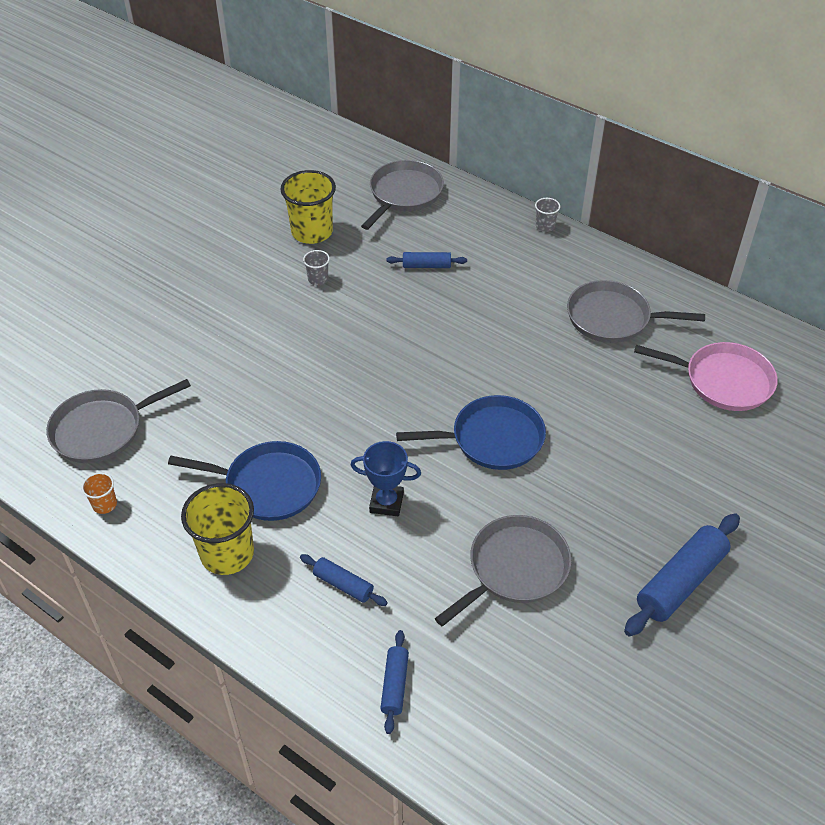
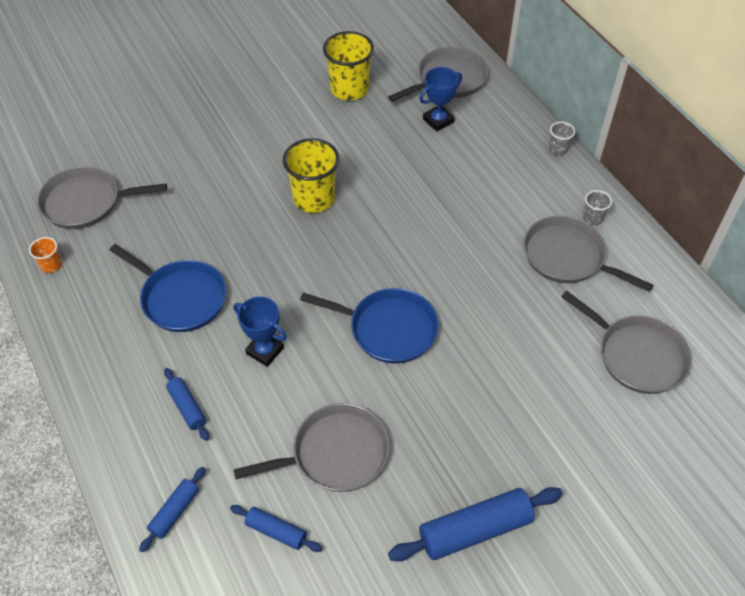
camera: 25 degrees right, 5 degrees up
yellow cup [181,483,254,575] -> yellow cup moved to [283,138,340,213]
grey cup [303,250,330,286] -> grey cup moved to [583,190,612,225]
blue rolling pin [387,252,467,268] -> blue rolling pin moved to [230,505,322,552]
pink pan [634,342,778,411] -> grey pan [561,291,692,394]
none -> blue trophy [419,67,462,131]

